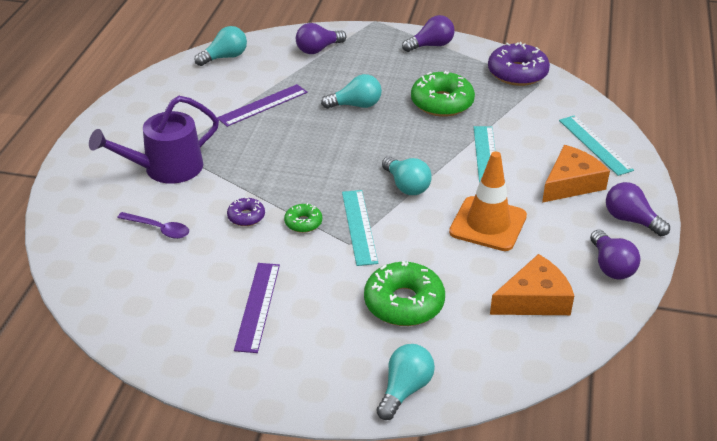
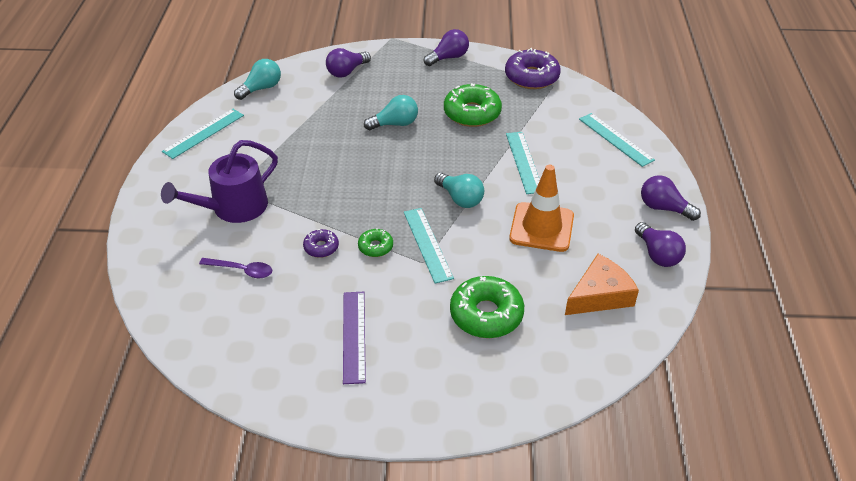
camera: 10 degrees left, 5 degrees up
purple ruler [217,84,307,127] -> none
turquoise light bulb [376,344,435,420] -> none
orange cheese [542,145,610,203] -> none
none -> turquoise ruler [162,109,244,159]

